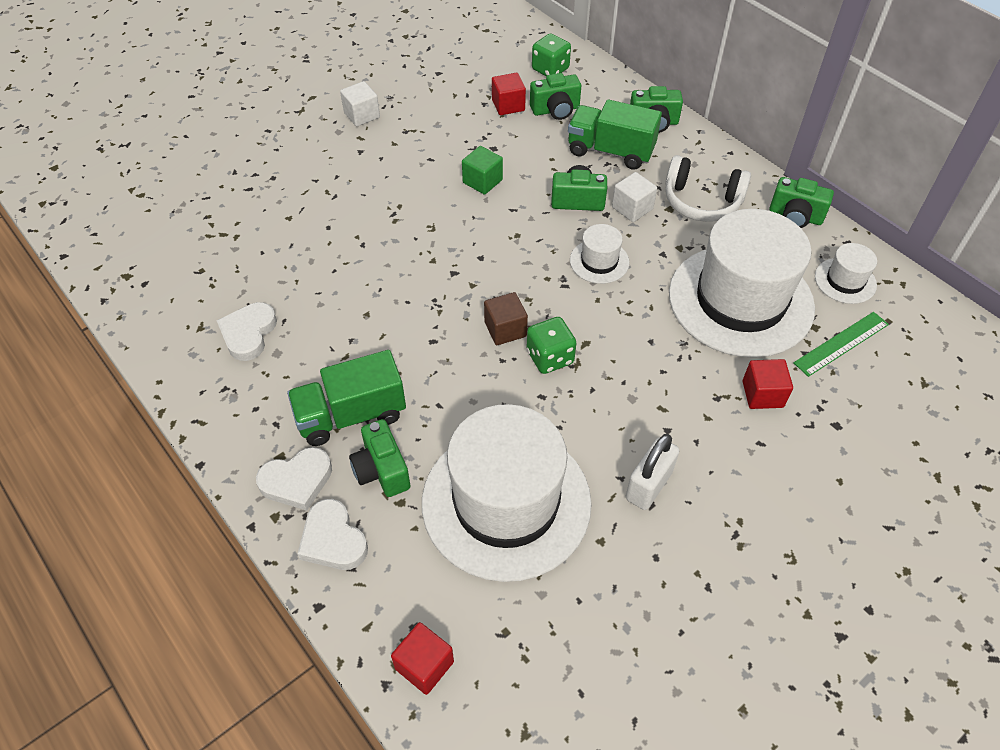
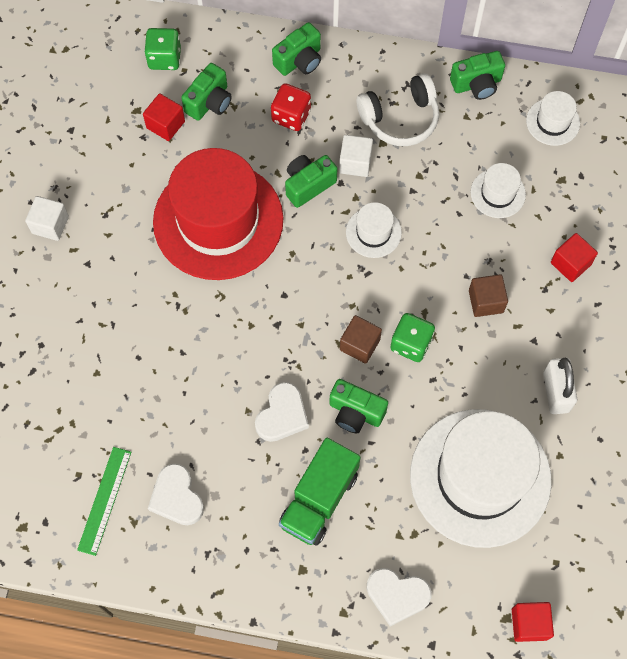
camera: 40 degrees left, 15 degrees up
white heart [256,447,332,511] -> white heart moved to [255,382,309,442]
green camera [349,419,411,497] -> green camera moved to [329,379,388,433]
green cube [462,146,503,195] -> red hat [153,148,283,280]
green truck [568,100,662,170] -> red dice [271,83,311,131]
white hat [669,209,815,358] -> white hat [471,163,526,218], size x0.43
green ruler [793,312,889,377] -> green ruler moved to [77,447,131,556]
none -> brown cube [469,274,508,317]

